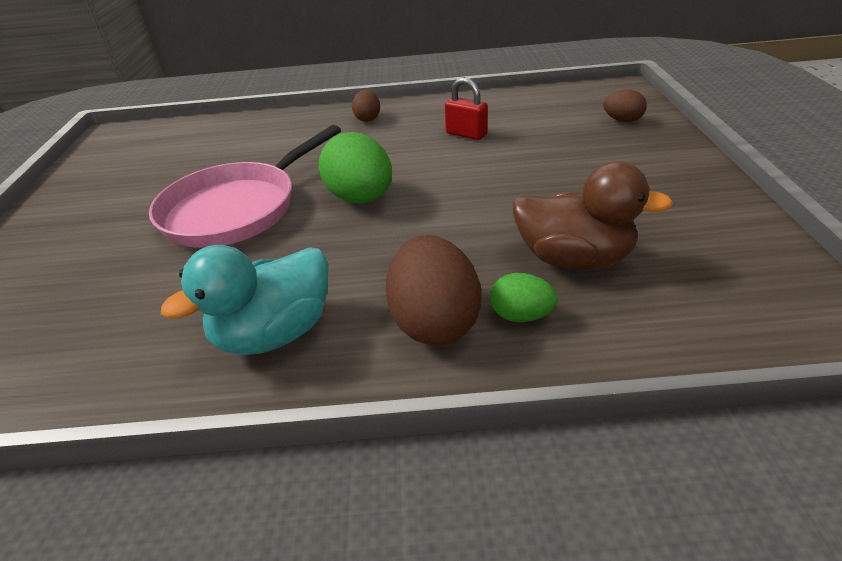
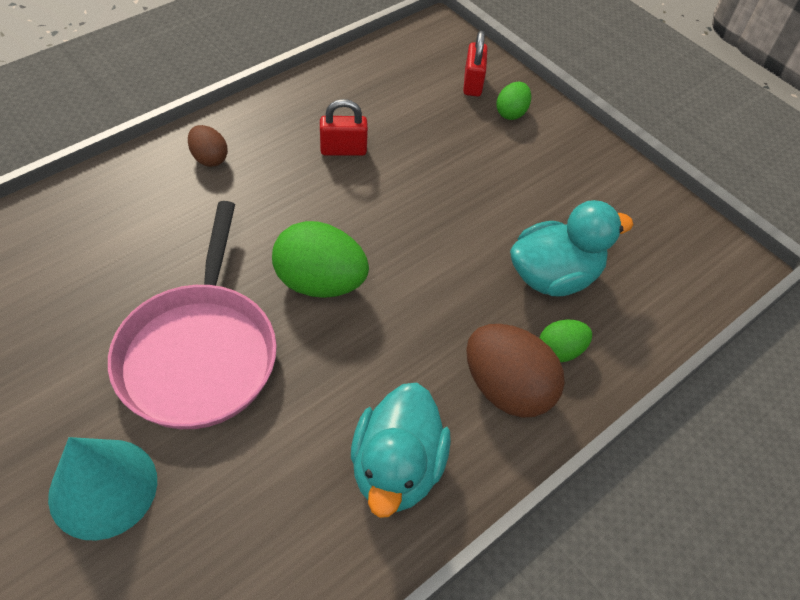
camera: 45 degrees left, 15 degrees up
brown duck [512,161,673,270] -> turquoise duck [510,200,633,296]
brown egg [603,90,647,122] -> red padlock [463,31,488,97]
none -> turquoise cone [48,437,157,541]
none -> green egg [496,82,531,120]

